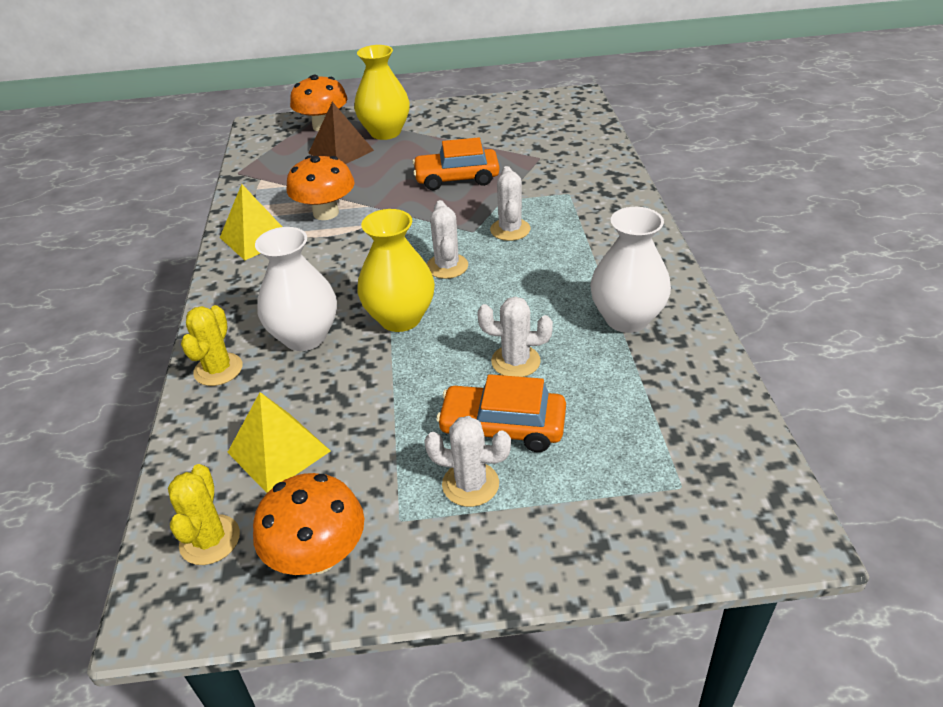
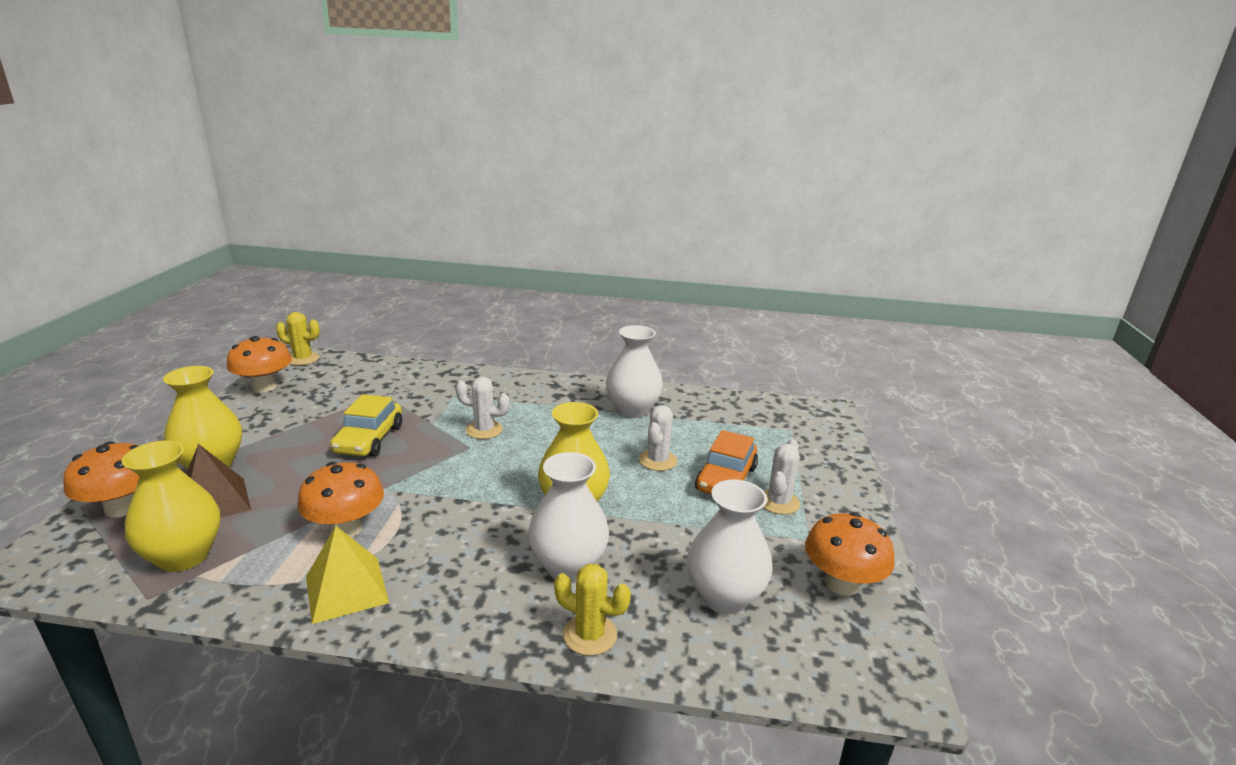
camera: 80 degrees left, 15 degrees down
yellow cactus [168,464,240,565] -> yellow cactus moved to [276,312,320,365]
yellow pyramid [227,392,331,493] -> white vase [687,479,773,614]
orange car [412,137,499,190] -> yellow car [330,394,402,457]
white cactus [427,200,468,279] -> none
none -> yellow vase [122,440,220,572]
none -> orange mushroom [227,336,292,393]

